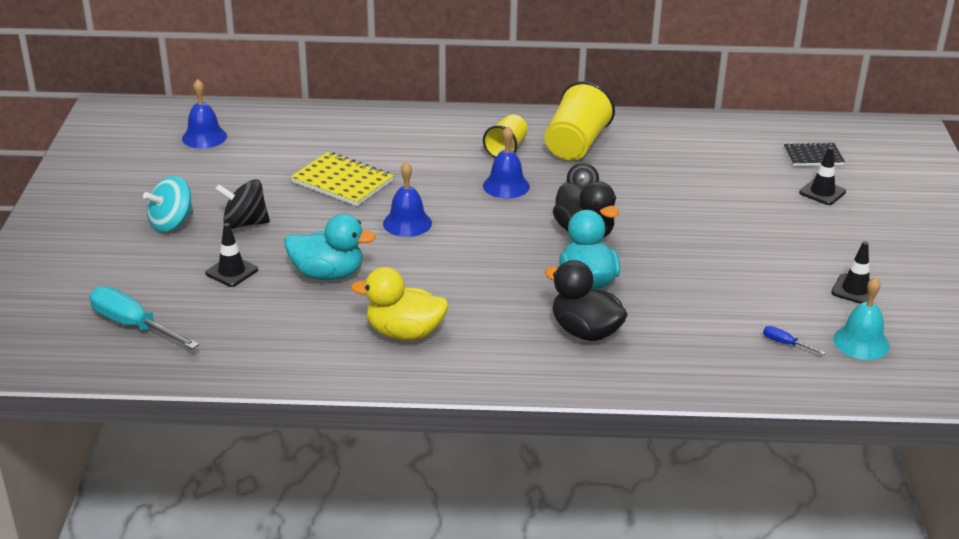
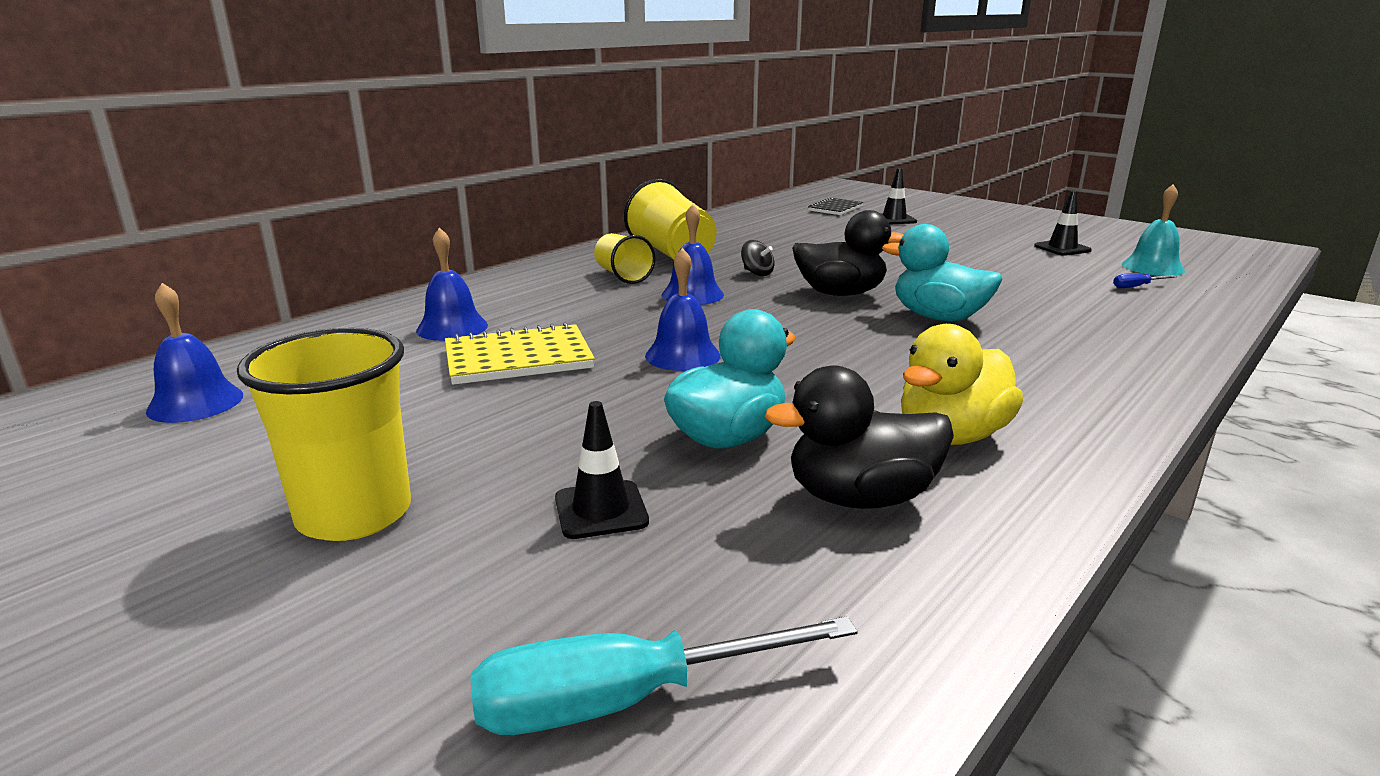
camera: 50 degrees left, 10 degrees down
turquoise spinning top [143,176,193,232] -> yellow cup [237,328,411,541]
black spinning top [215,179,270,229] -> none
black duck [545,260,628,341] -> black duck moved to [765,365,954,509]
none -> blue bell [416,227,488,341]

